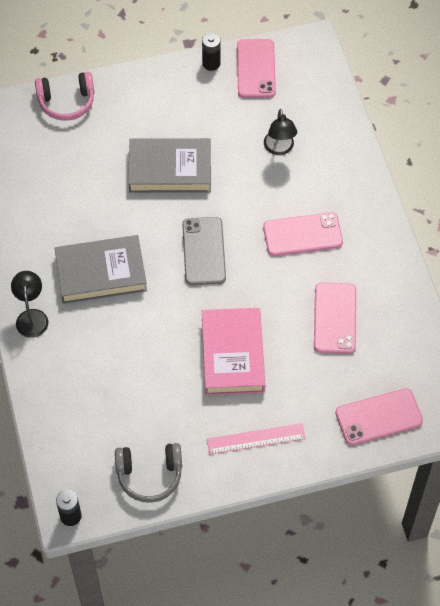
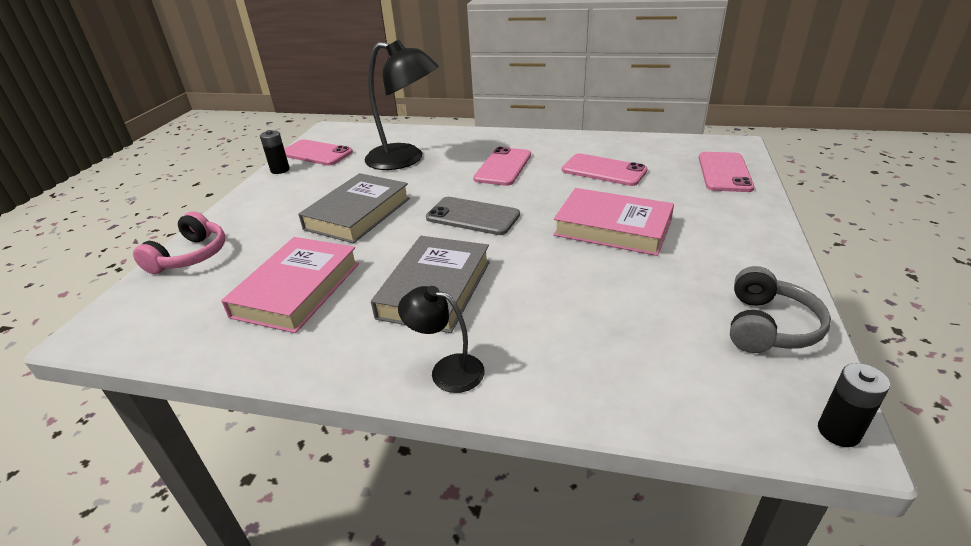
camera: 60 degrees left, 25 degrees down
pink ruler [207,423,306,454] -> none
black lamp [264,109,297,155] -> black lamp [365,39,439,170], size x1.95
none -> pink book [221,237,359,333]

